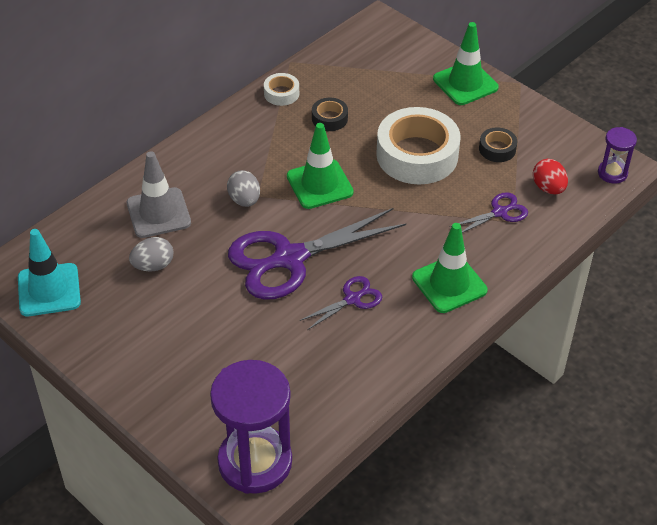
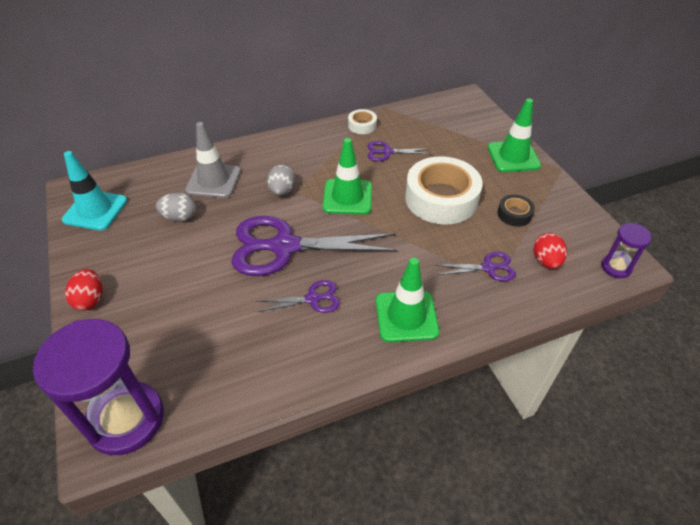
camera: 25 degrees right, 0 degrees up
black tape [312,98,348,131] -> purple scissors [367,141,431,161]
none -> red egg [65,269,102,310]

